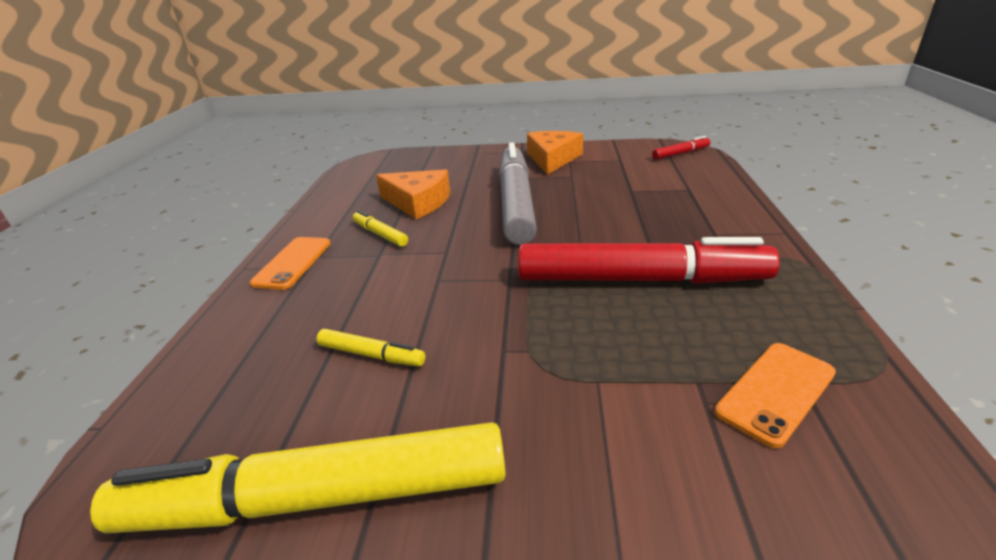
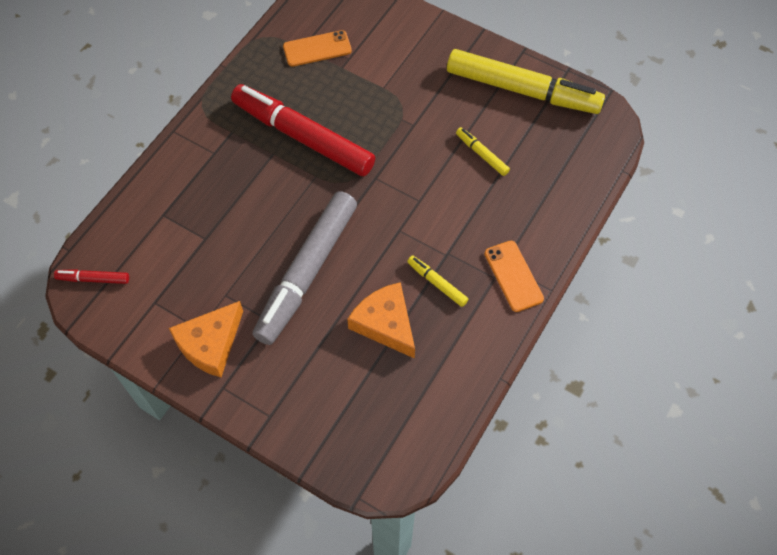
camera: 155 degrees left, 30 degrees up
orange phone [250,237,331,290] -> orange phone turned 60 degrees counterclockwise [484,241,544,312]
yellow marker [353,210,408,247] -> yellow marker turned 150 degrees clockwise [407,256,468,307]

